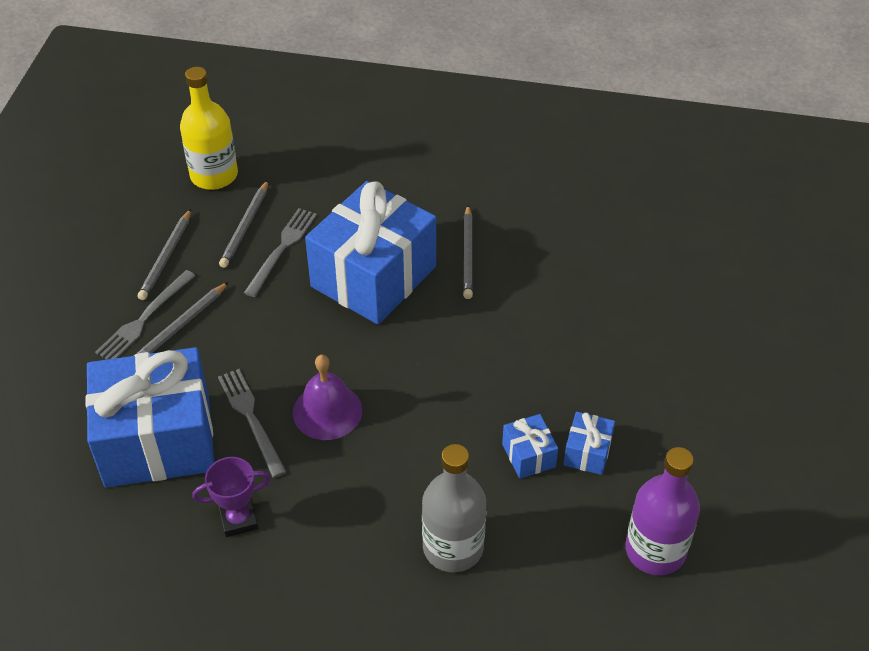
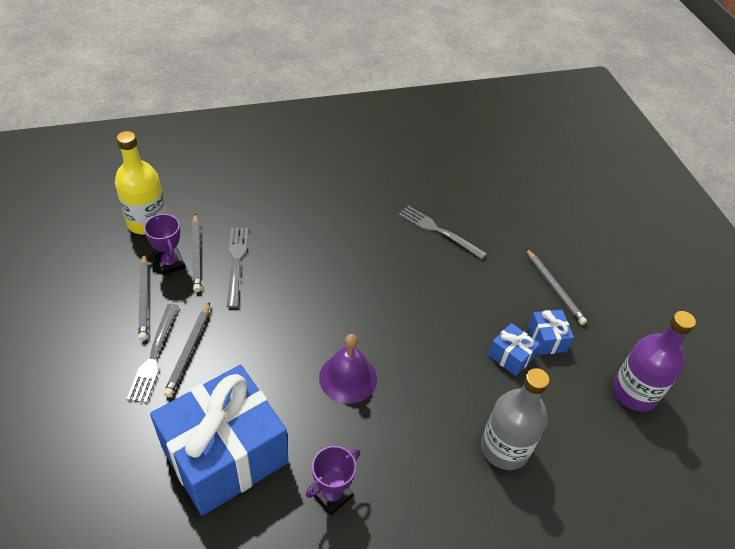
camera: 30 degrees left, 0 degrees up
grey fork [218,369,286,478] -> grey fork moved to [399,206,487,259]
blue gift [305,181,436,325] -> none
grey pencil [463,205,473,299] -> grey pencil moved to [526,249,587,325]
none -> purple trophy [144,214,185,276]

